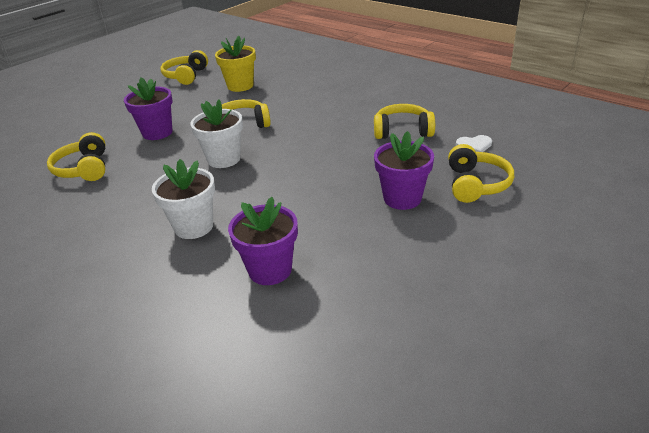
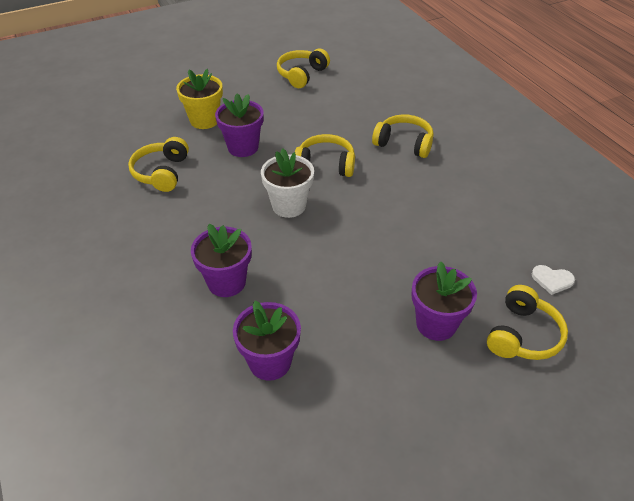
camera: 20 degrees right, 10 degrees up
white flower pot [152,159,215,239] -> purple flower pot [191,224,252,297]
yellow flower pot [215,36,256,92] -> yellow flower pot moved to [176,69,223,129]
yellow headphones [374,104,435,139] -> yellow headphones moved to [372,114,434,158]

